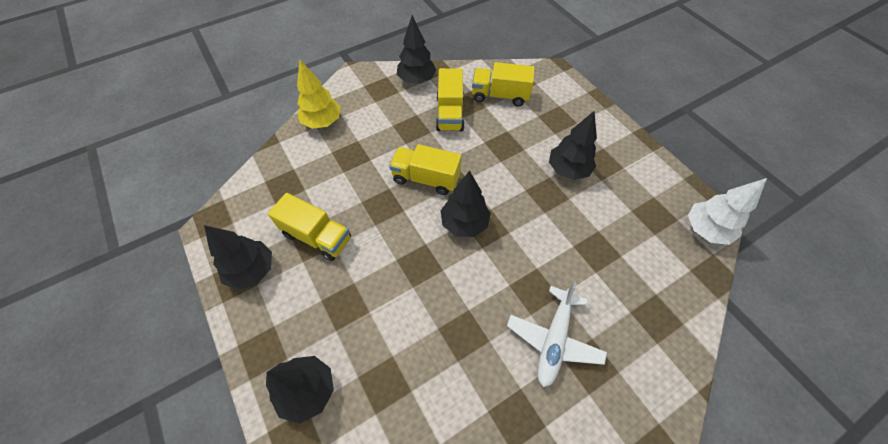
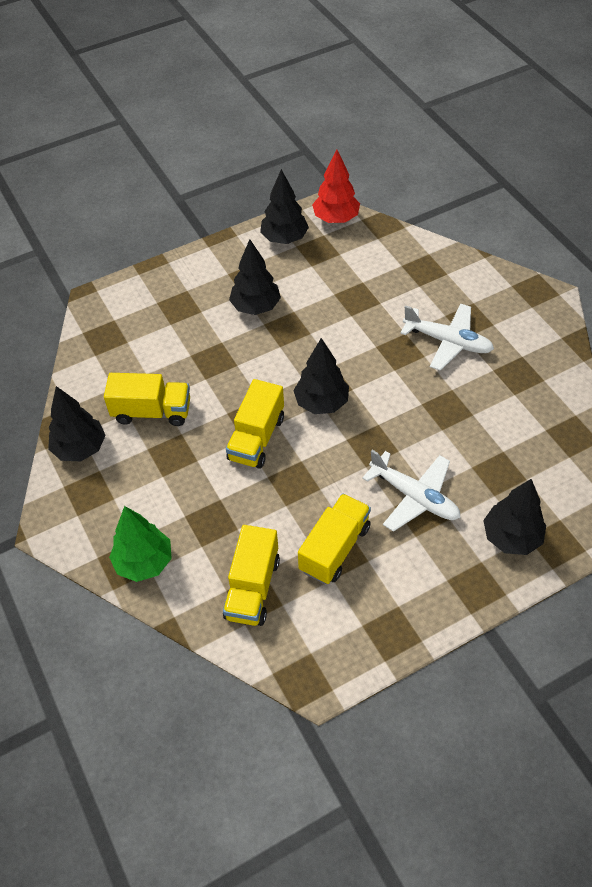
camera: 85 degrees left, 5 degrees down
black tree [204,225,272,290] -> black tree moved to [260,169,309,244]
yellow tree [297,59,341,129] -> green tree [109,506,172,582]
yellow truck [472,62,535,107] -> yellow truck moved to [223,525,280,626]
white tree [688,178,767,245] -> red tree [312,149,360,223]
none -> white plane [362,450,461,532]

